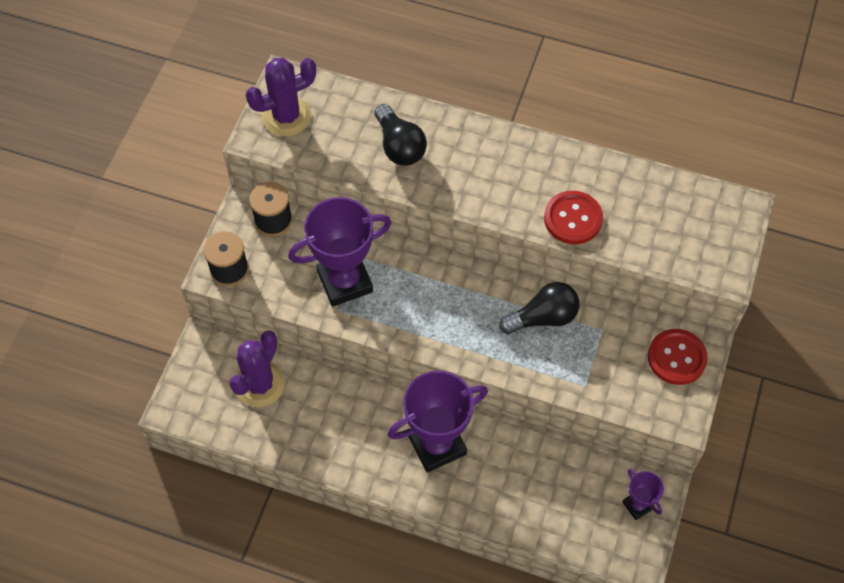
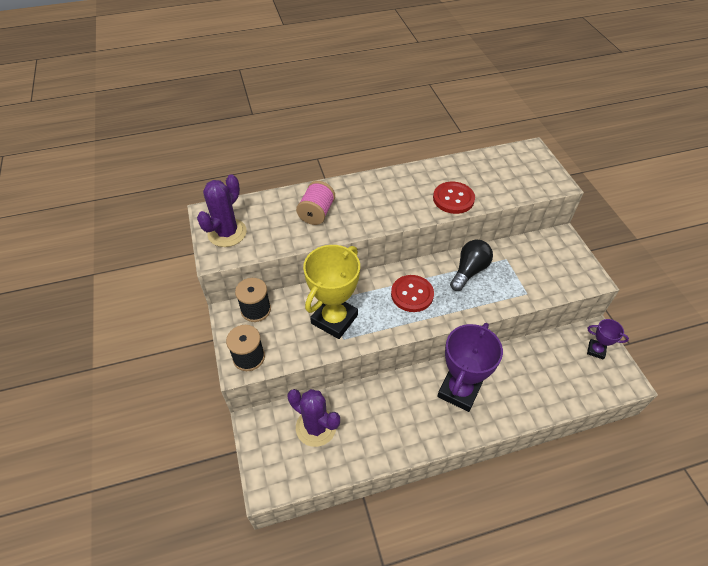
camera: 35 degrees left, 10 degrees down
purple cactus [229,330,285,407] -> purple cactus turned 45 degrees counterclockwise [287,389,340,447]
purple trophy [288,197,391,307] -> yellow trophy [303,245,360,339]
black light bulb [374,104,427,166] -> pink spool [296,181,335,225]
red button [648,329,708,385] -> red button moved to [391,275,434,312]

